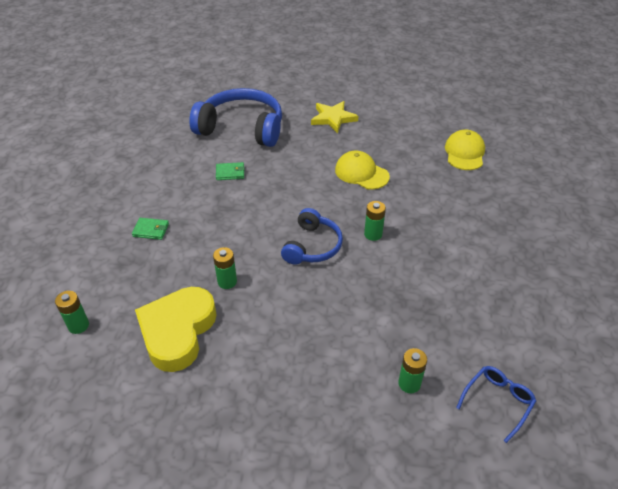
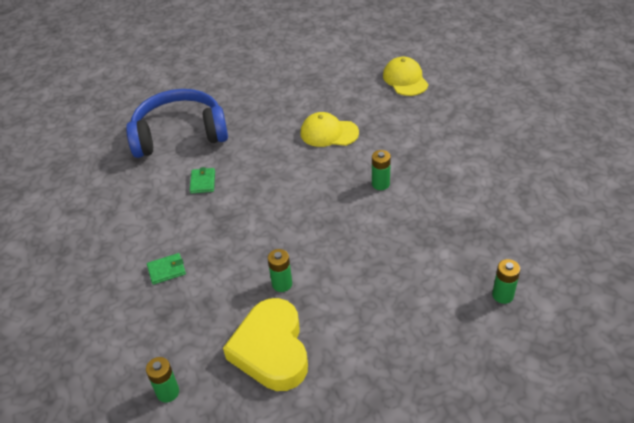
camera: 25 degrees left, 0 degrees up
green wallet [216,162,245,180] -> green wallet turned 60 degrees counterclockwise [190,167,215,194]
blue headphones [281,208,343,265] -> none
yellow star [311,101,358,133] -> none
blue glasses [456,366,536,443] -> none

